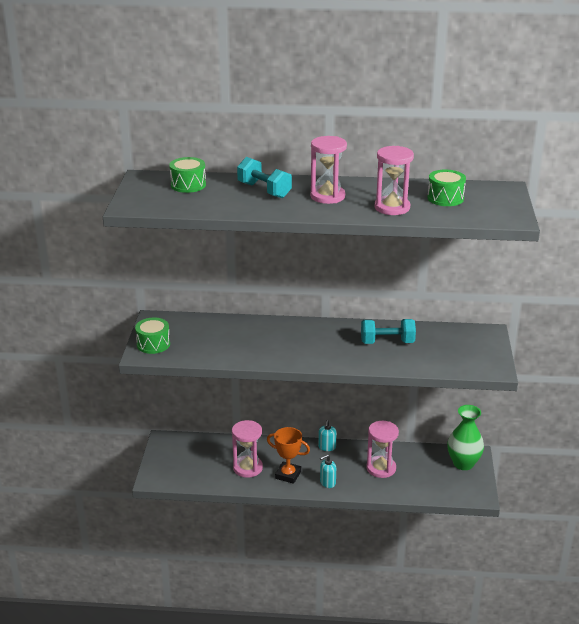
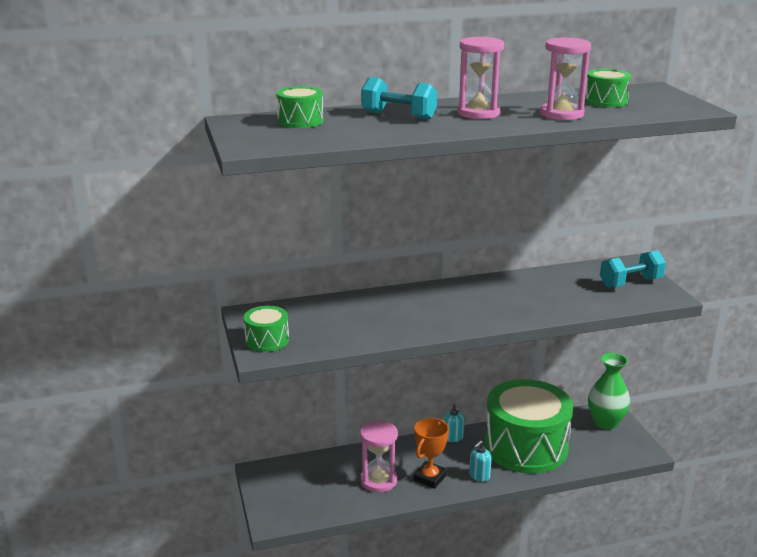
camera: 20 degrees left, 5 degrees down
orange trophy [267,427,310,484] -> orange trophy turned 60 degrees counterclockwise [413,418,449,489]
turquoise dumbbell [361,319,416,344] -> turquoise dumbbell moved to [600,250,666,288]
pink hourglass [366,421,399,478] -> green drum [484,379,573,474]

